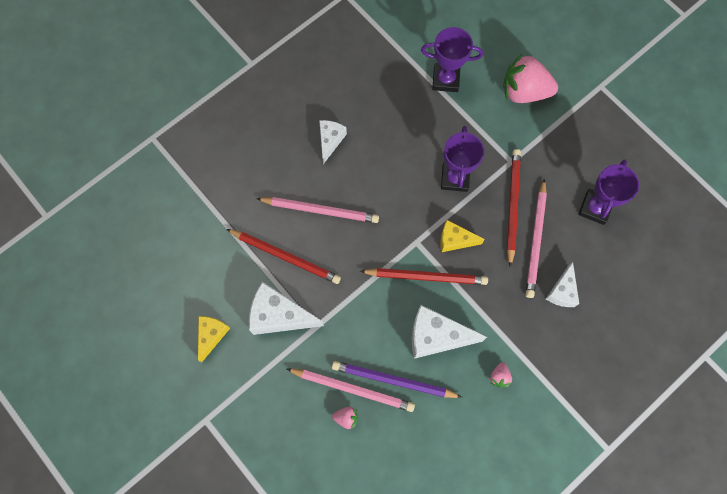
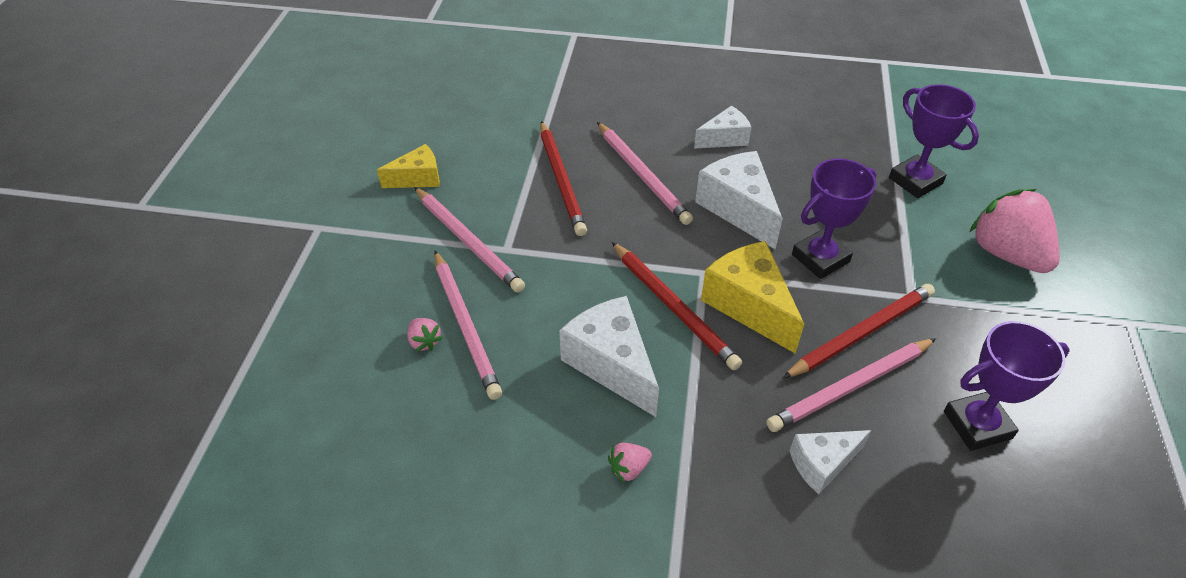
camera: 50 degrees right, 25 degrees down
white cheese [249,282,324,335] -> white cheese moved to [695,151,783,249]
purple pencil [332,361,463,398] -> none
yellow cheese [440,220,485,252] -> yellow cheese [701,241,804,354], size x1.64
none -> pink pencil [414,187,525,293]

